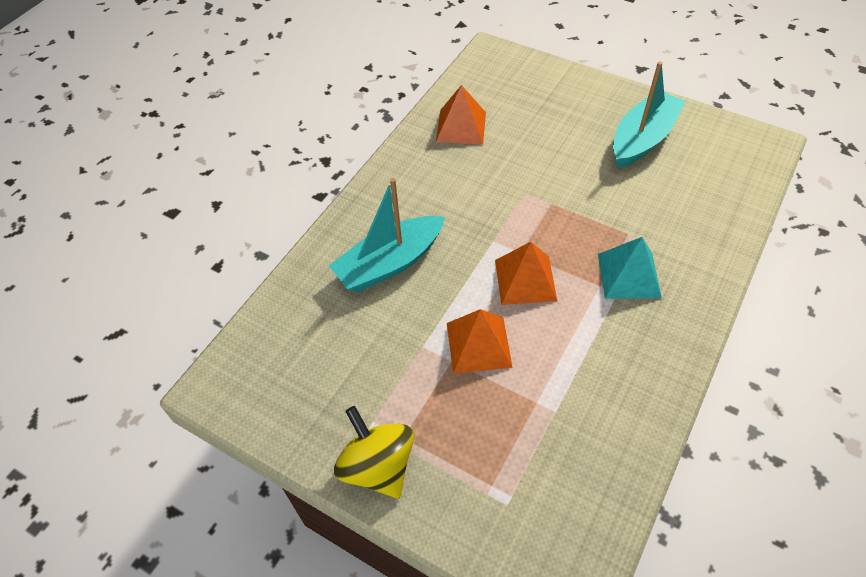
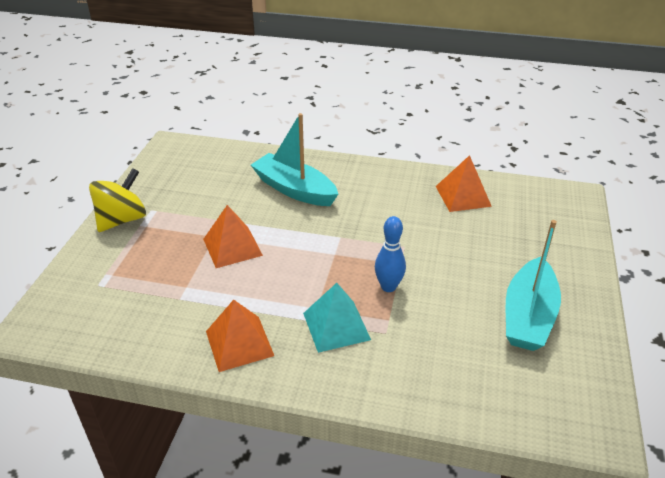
camera: 70 degrees right, 15 degrees down
orange pyramid [495,242,557,305] -> orange pyramid moved to [206,299,274,372]
turquoise boat [613,62,685,168] -> turquoise boat turned 90 degrees clockwise [506,220,561,351]
none -> blue bowling pin [375,216,406,292]

